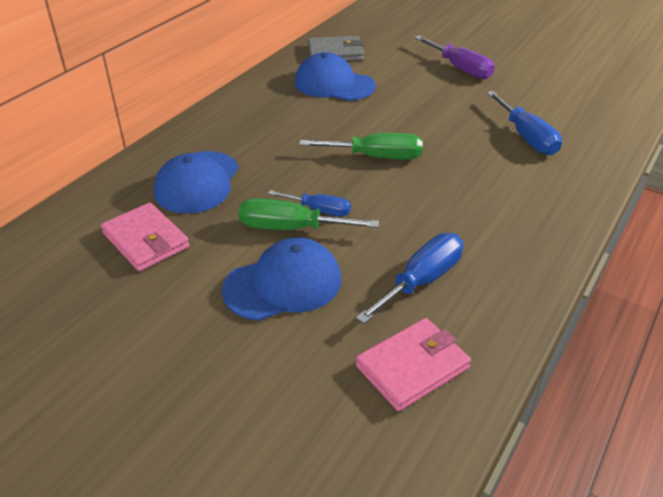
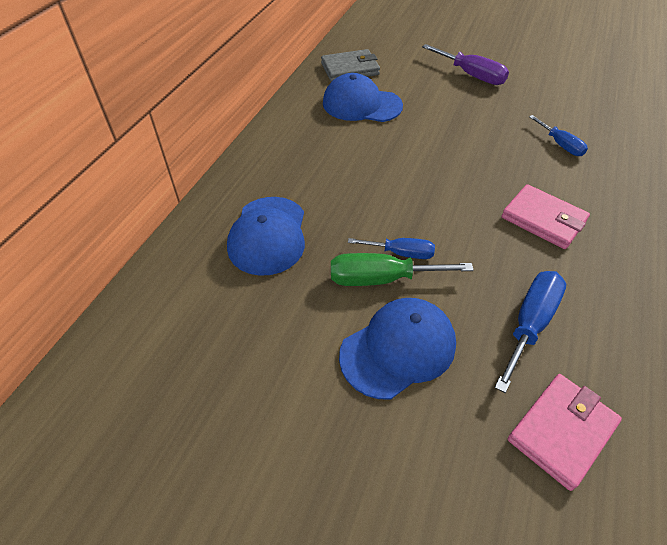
camera: 10 degrees left, 10 degrees up
pink wallet [101,203,190,271] -> pink wallet moved to [501,184,590,249]
green screwdriver [299,133,423,160] -> none
blue screwdriver [487,91,562,155] -> blue screwdriver [529,115,588,156], size x0.64

